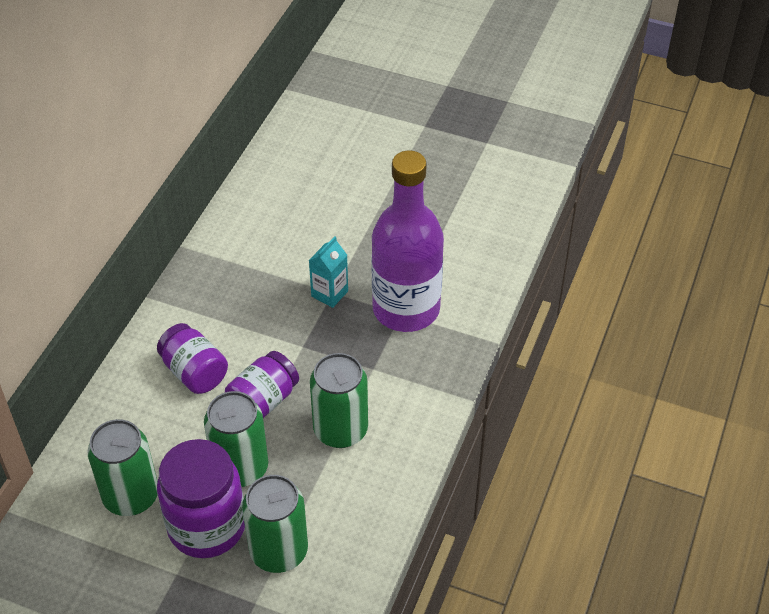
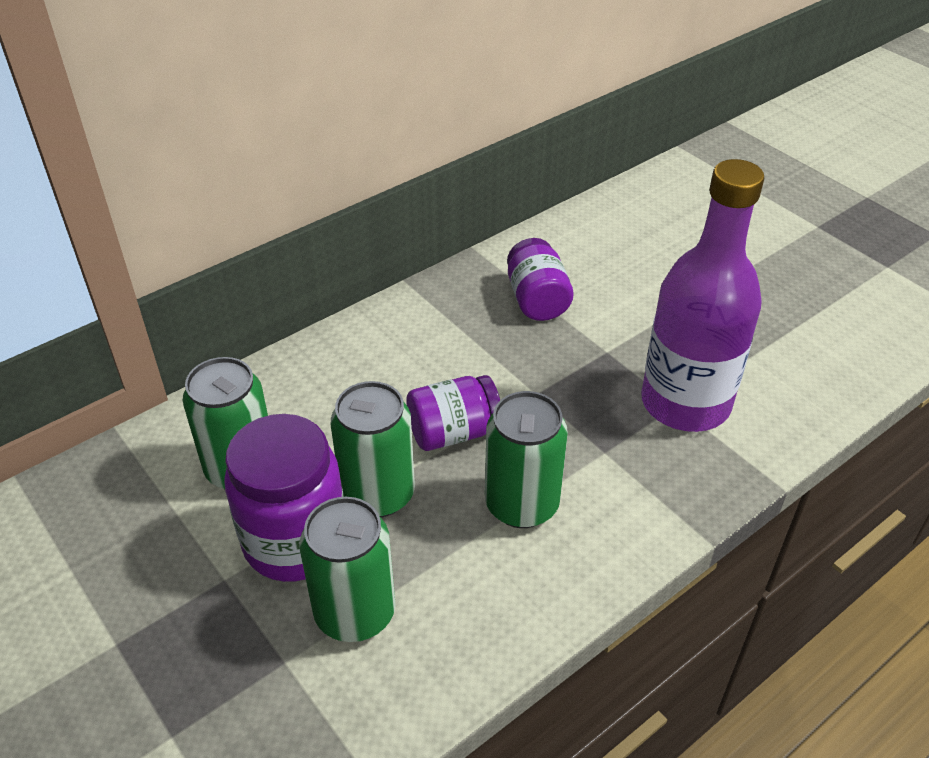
camera: 30 degrees right, 5 degrees down
purple jar [157,323,228,394] -> purple jar moved to [507,238,574,321]
turquoise carton [309,236,348,308] -> none

